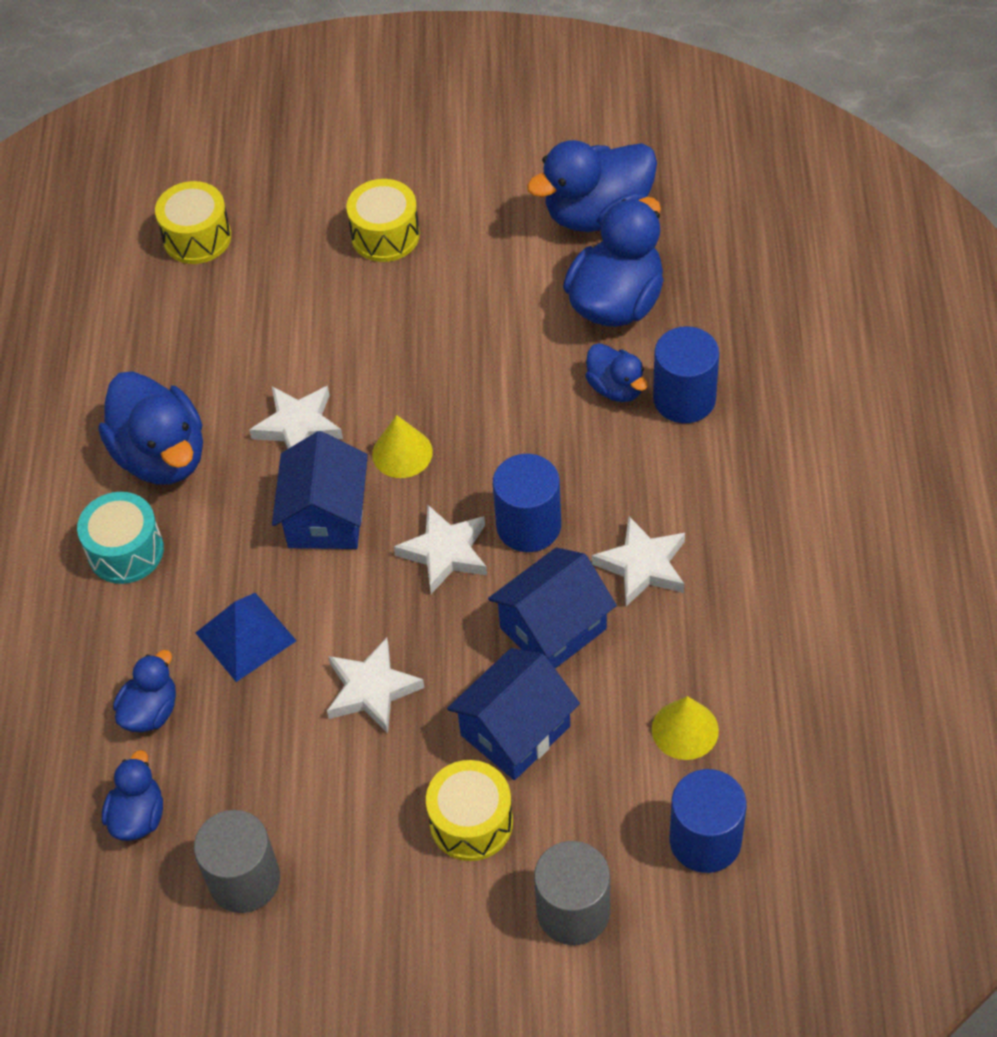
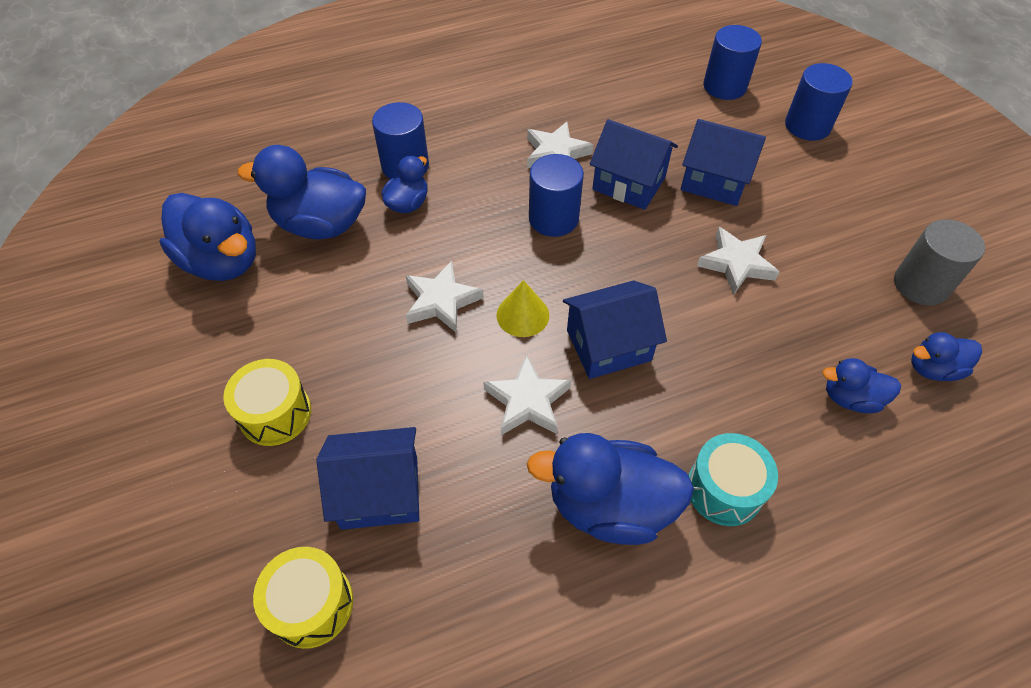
camera: 115 degrees left, 0 degrees up
blue duck [99,371,203,484] -> blue duck turned 120 degrees counterclockwise [527,433,694,545]
blue pyramid [196,593,297,682] -> none
white star [394,505,487,594] -> white star moved to [406,261,483,332]
yellow drum [426,760,513,861] -> none
grey cylinder [534,841,610,945] -> blue cylinder [785,63,853,141]
yellow cone [652,696,719,760] -> none
none -> blue house [316,427,419,530]

